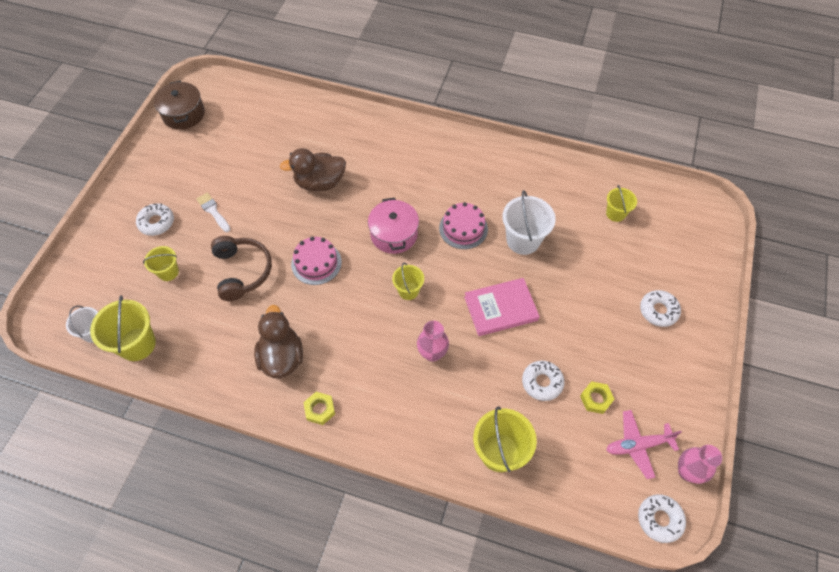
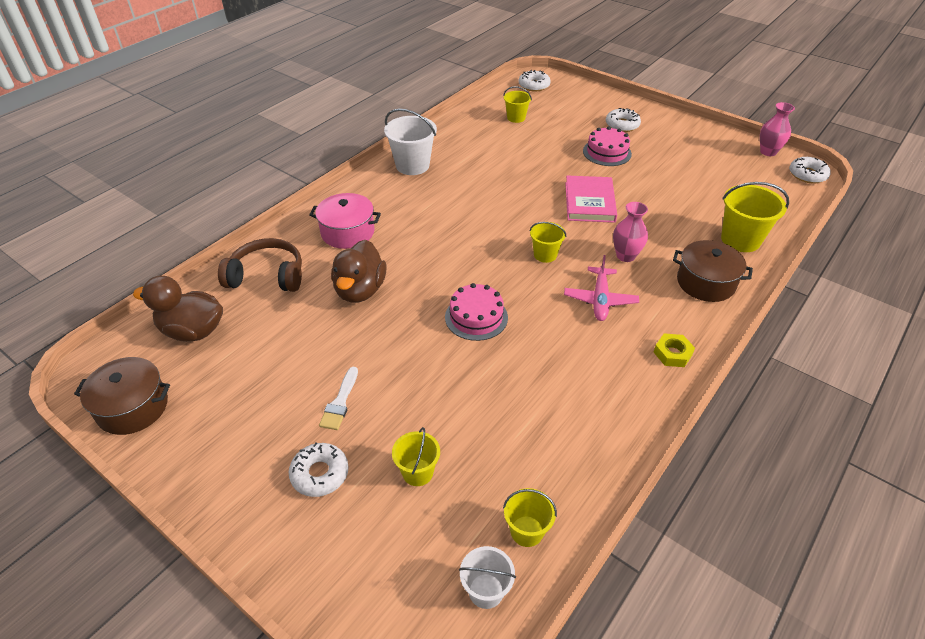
camera: 70 degrees left, 15 degrees down
yellow bucket [90,295,156,361] -> yellow bucket [503,488,557,547], size x0.59
white brush [196,193,230,232] -> white brush turned 60 degrees counterclockwise [319,367,358,430]
brown headphones [211,236,272,301] -> brown headphones moved to [218,238,302,292]
brown duck [254,305,303,378] -> brown duck moved to [133,276,223,342]
pink pot [368,197,419,254] -> pink pot moved to [309,193,381,249]
pink cake [439,202,488,249] -> pink cake moved to [583,126,632,166]
white bucket [502,190,556,255] -> white bucket moved to [384,109,437,175]
white donut [522,361,565,401] -> white donut moved to [518,70,551,92]
yellow nut [580,381,614,414] -> none
pink plane [606,410,682,479] -> pink plane moved to [564,255,639,321]
none -> brown pot [673,240,753,302]

